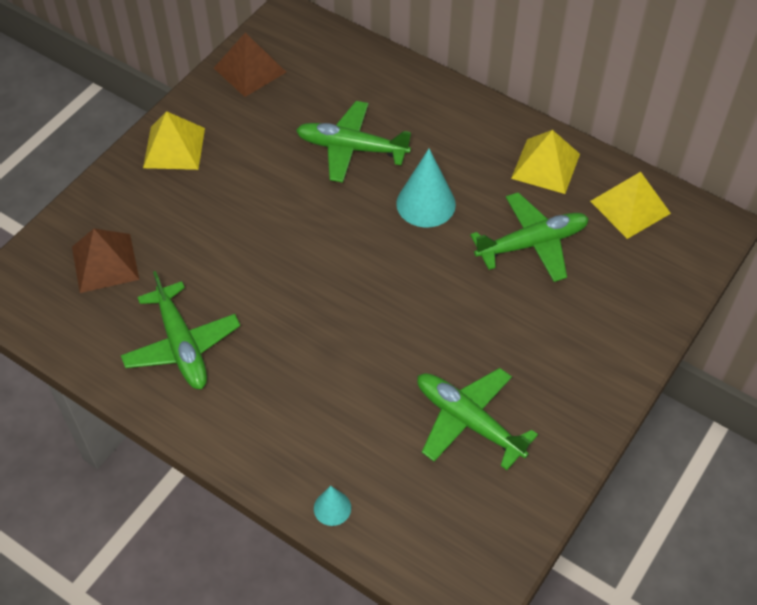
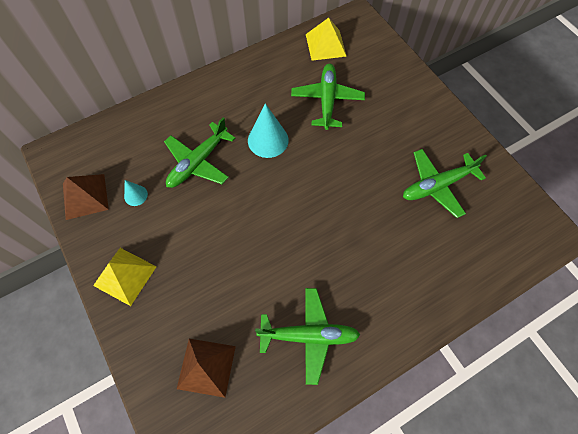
camera: 65 degrees left, 10 degrees up
turquoise cone [314,486,351,526] -> turquoise cone moved to [124,180,148,206]
yellow pyramid [511,130,580,194] -> none

